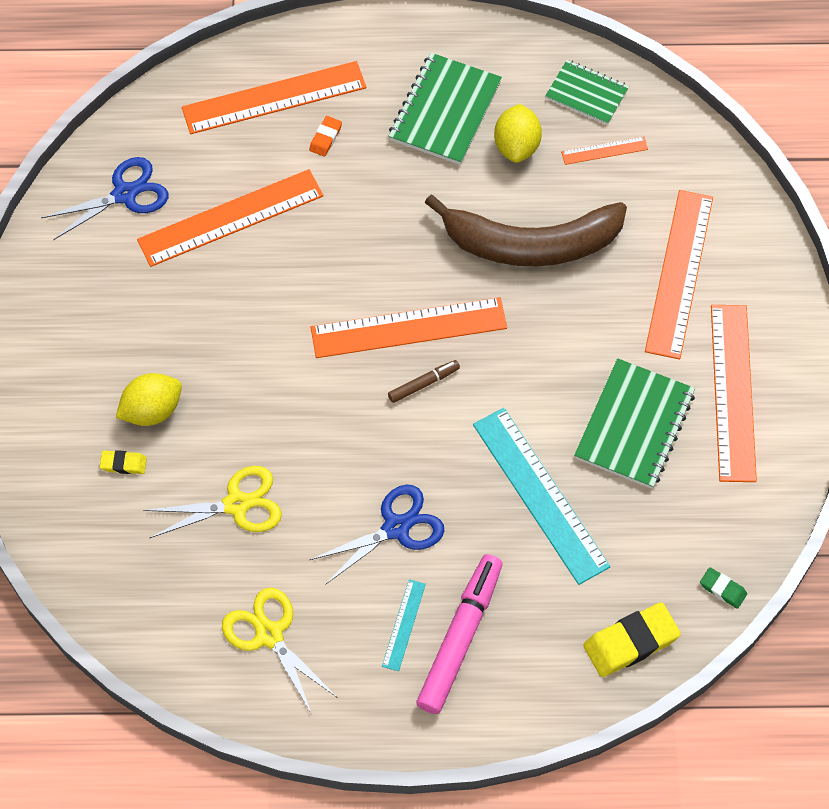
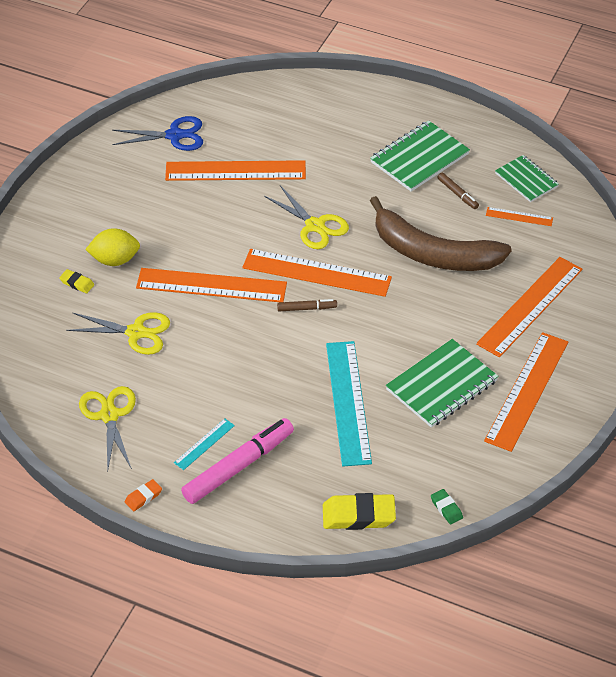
camera: 25 degrees right, 15 degrees down
orange ruler [182,61,366,134] -> orange ruler moved to [136,268,287,302]
orange eraser [309,116,342,157] -> orange eraser moved to [125,479,162,511]
blue scissors [310,485,444,585] -> none
yellow lemon [494,104,542,163] -> brown marker [437,173,479,209]
none -> yellow scissors [264,186,349,249]

